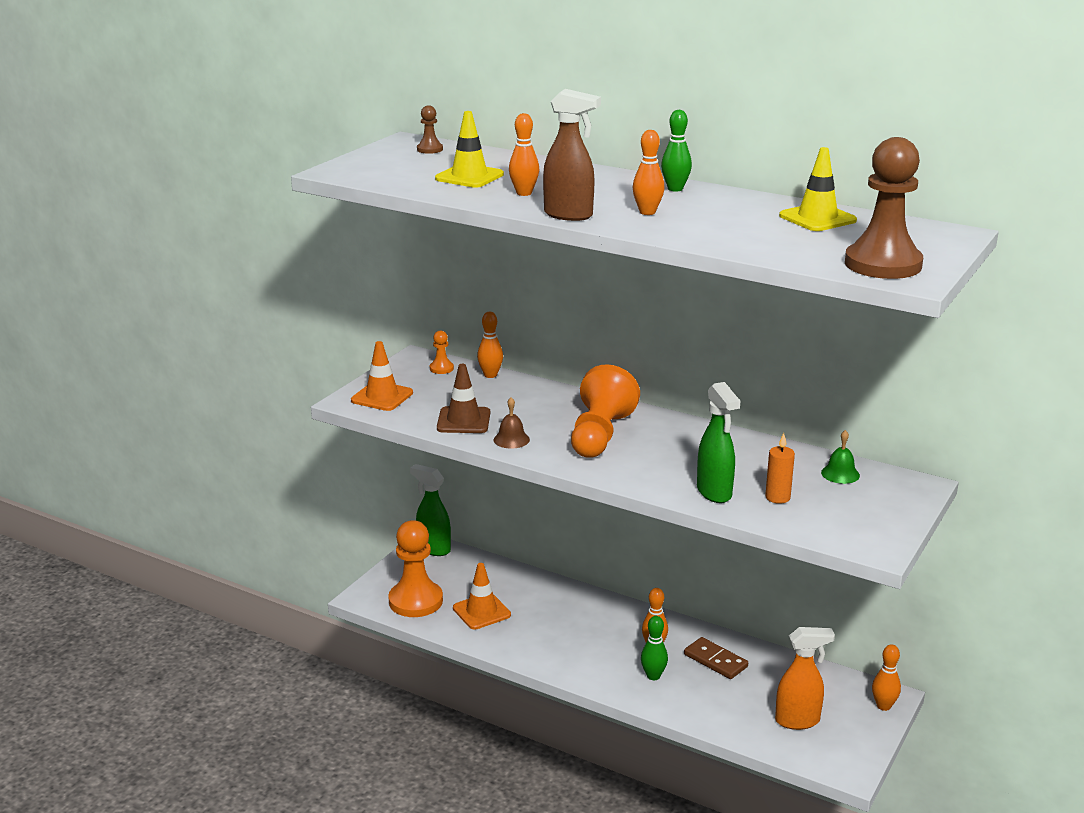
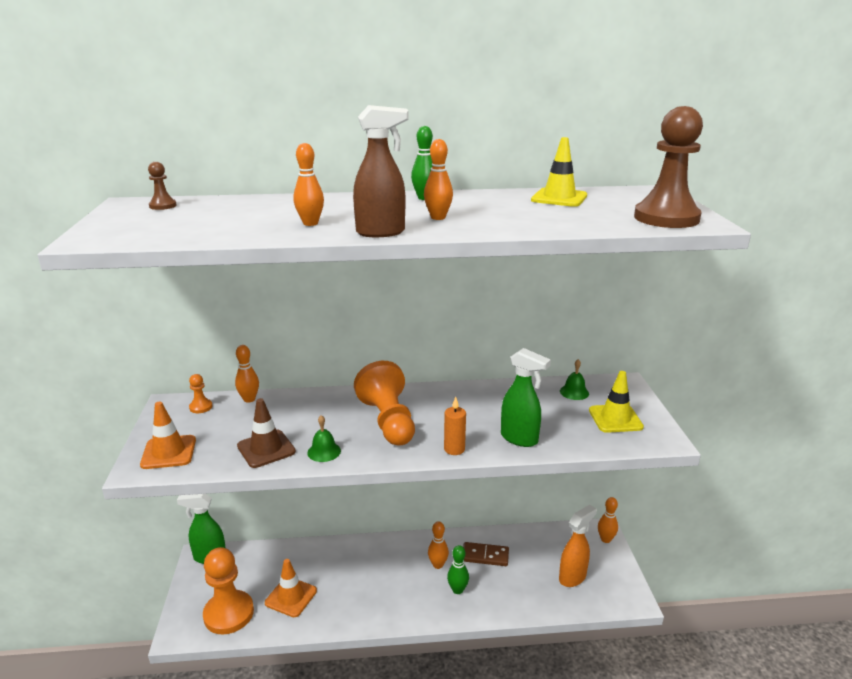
camera: 35 degrees left, 0 degrees up
yellow traffic cone [435,111,504,188] -> yellow traffic cone moved to [589,371,644,433]
brown bell [494,397,530,449] -> green bell [307,415,341,462]
orange candle [765,433,795,504] -> orange candle moved to [444,397,466,455]

